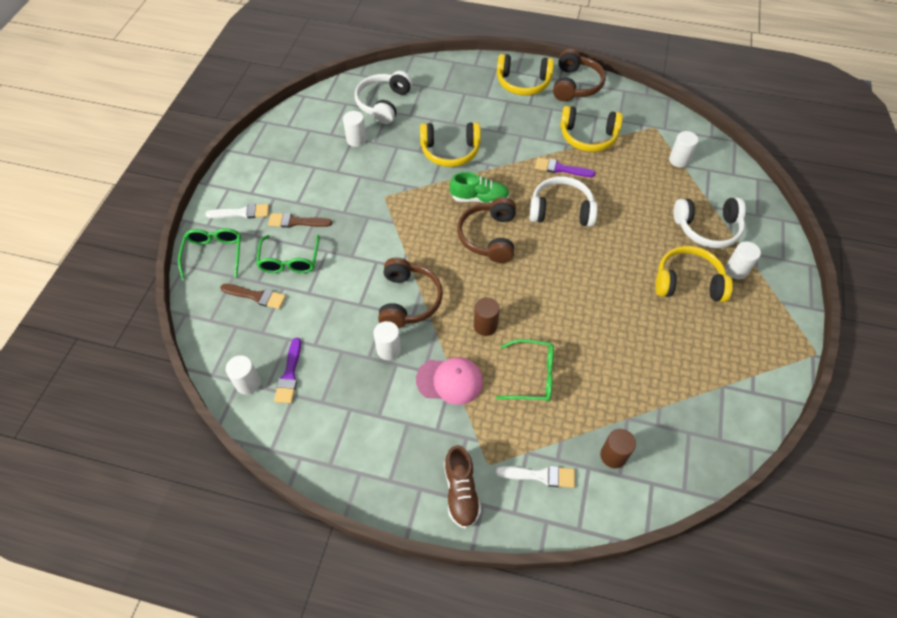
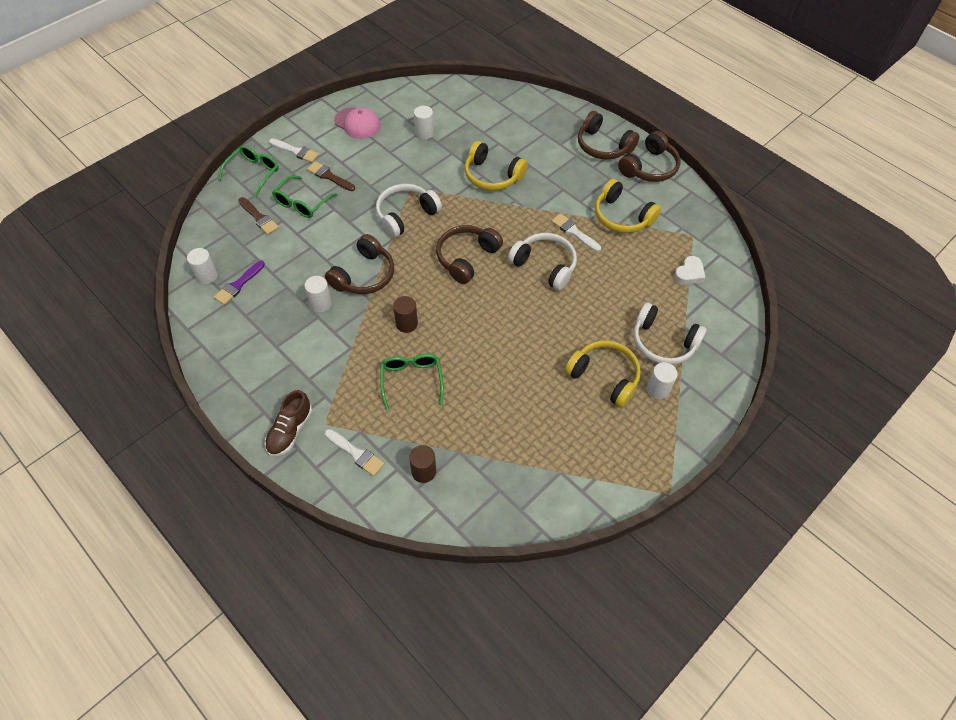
camera: 30 degrees right, 0 degrees up
white headphones [355,71,413,124] -> white headphones moved to [376,184,442,238]
pink cap [416,357,483,405] -> pink cap moved to [334,107,380,139]
green shoe [450,172,510,203] -> none
green glasses [496,339,554,402] -> green glasses turned 135 degrees counterclockwise [380,354,444,410]
yellow headphones [497,54,554,95] -> brown headphones [578,111,640,159]
purple brush [535,157,595,177] -> white brush [551,213,601,252]
white cylinder [669,131,698,167] -> white heart [674,256,706,285]

